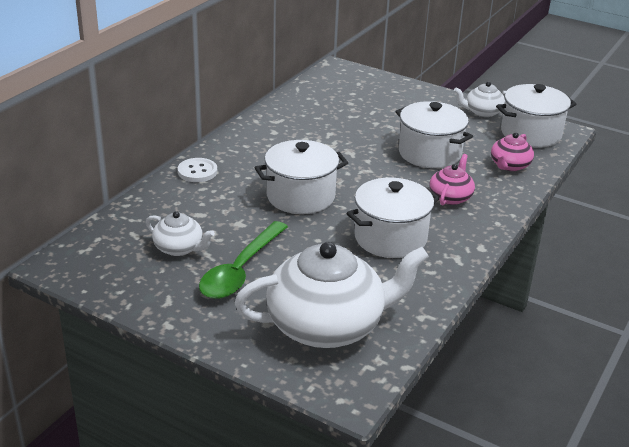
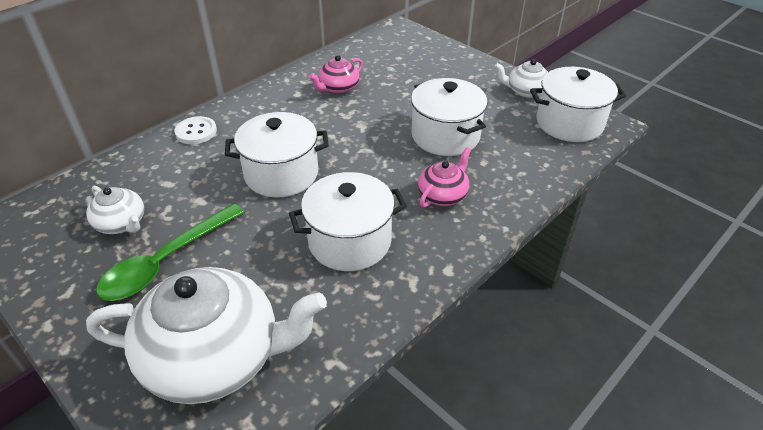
camera: 15 degrees right, 10 degrees up
pink teapot [491,132,534,171] -> pink teapot moved to [309,55,363,94]

